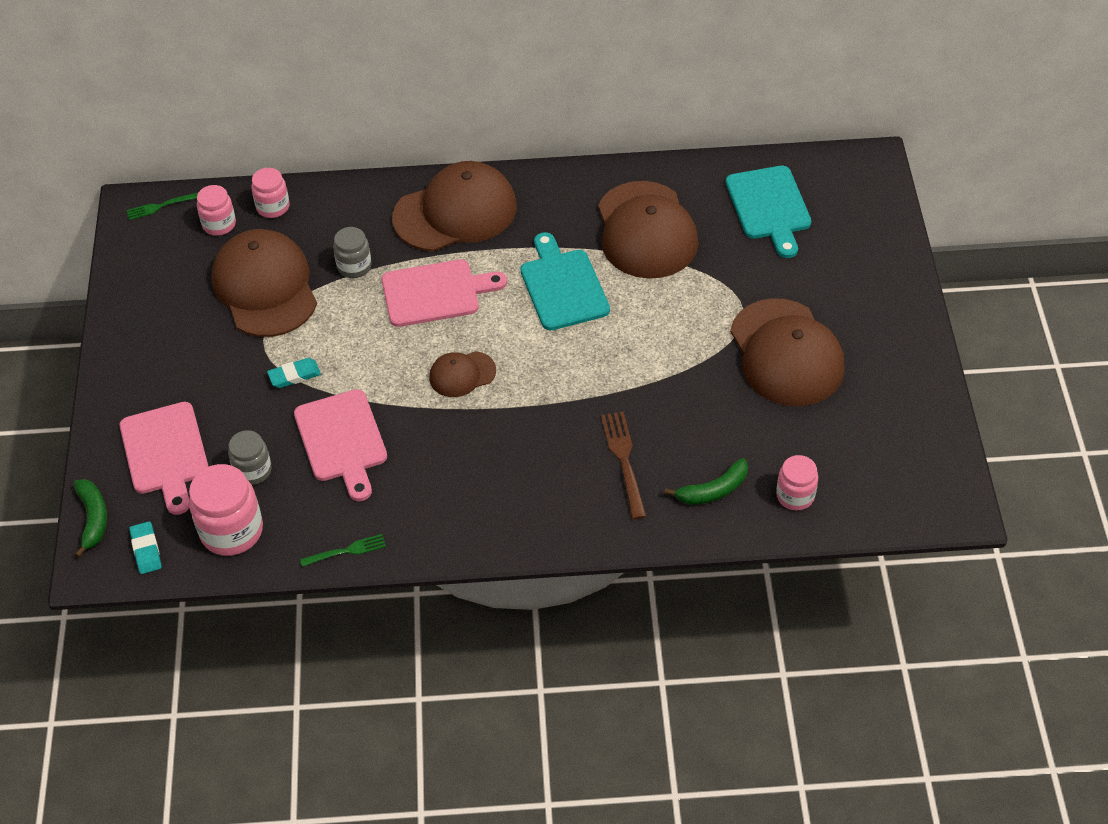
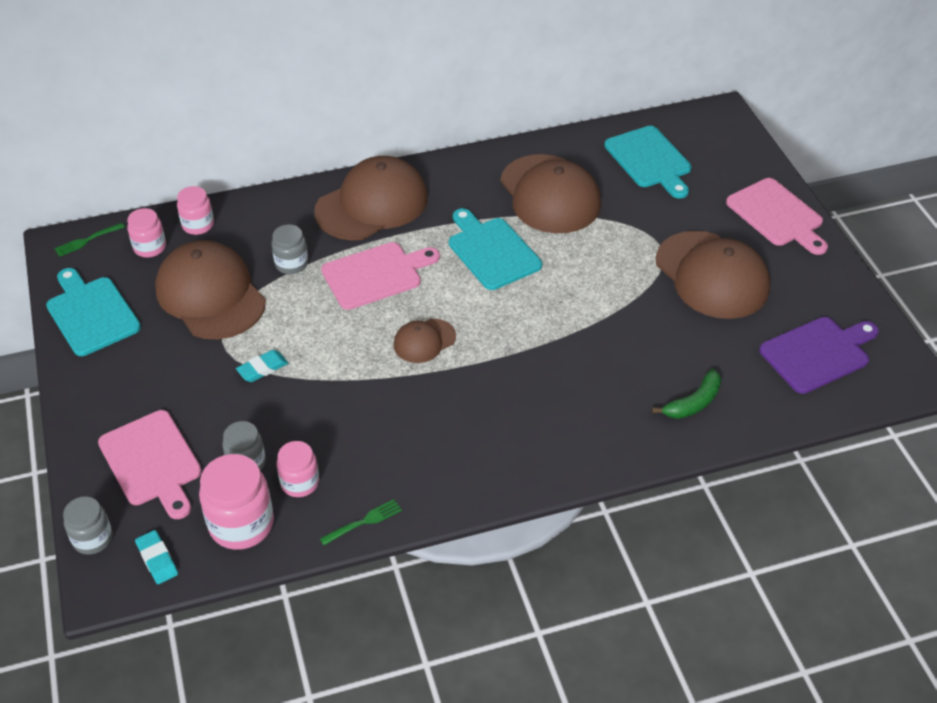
camera: 15 degrees left, 5 degrees down
green banana [74,479,107,557] -> grey jar [63,496,112,555]
pink cutting board [294,389,387,501] -> pink cutting board moved to [726,178,828,255]
brown fork [601,411,646,519] -> none
pink jar [776,455,818,511] -> pink jar moved to [277,441,319,497]
none -> turquoise cutting board [46,268,141,356]
none -> purple cutting board [759,317,879,394]

